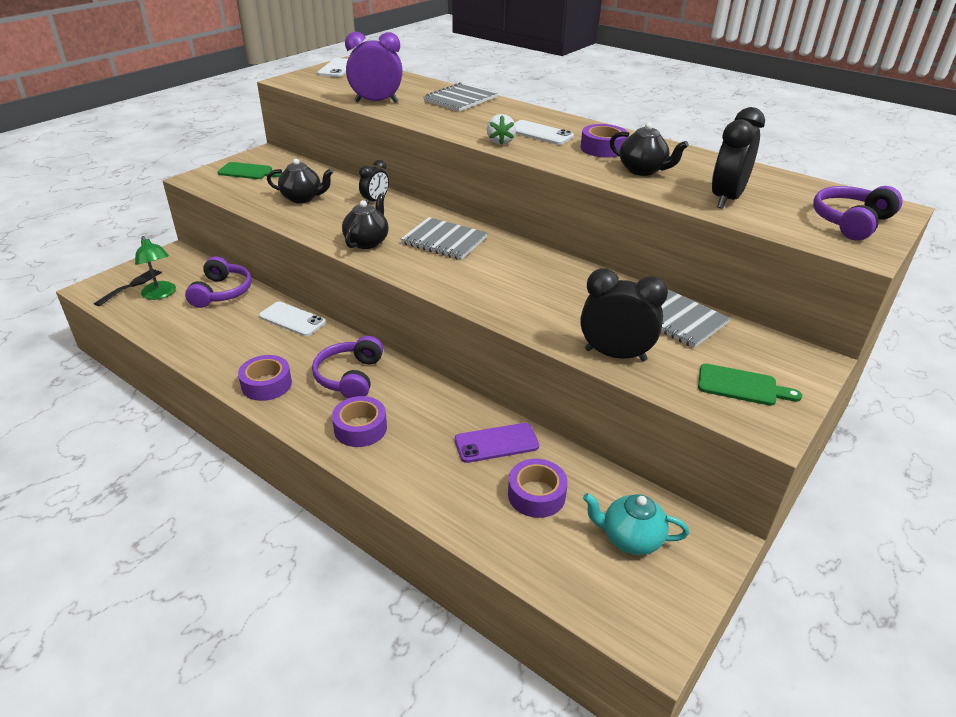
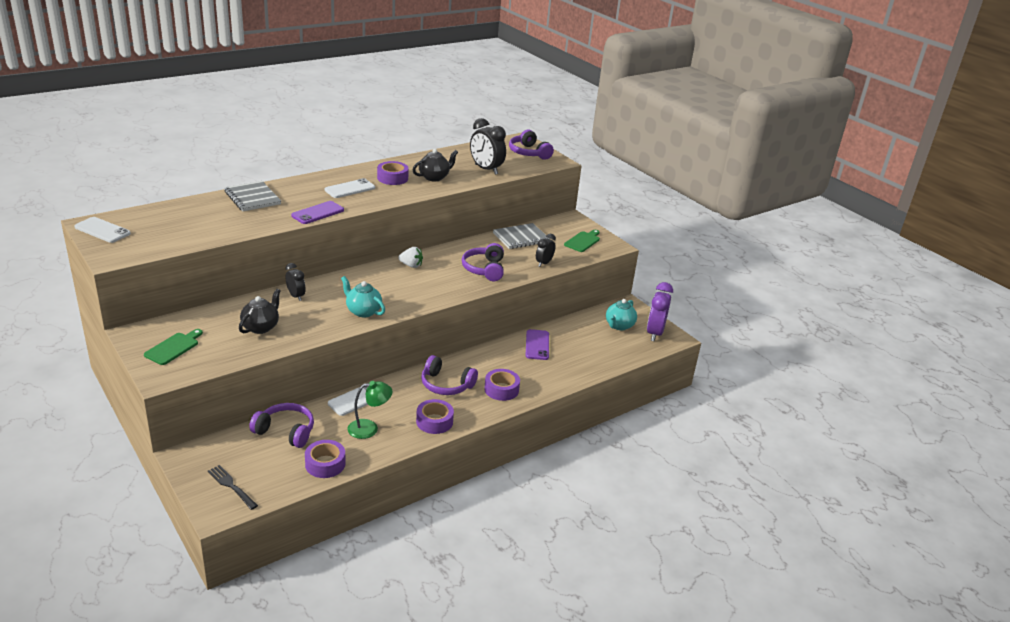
camera: 75 degrees left, 5 degrees down
green lamp [135,236,176,300] -> green lamp moved to [348,381,393,439]
black teapot [342,193,389,249] -> turquoise teapot [341,276,385,318]
purple clock [345,32,403,103] -> purple clock moved to [647,282,673,341]
grey notebook [401,217,487,260] -> none
white strawberry [487,114,516,145] -> white strawberry moved to [398,247,423,268]
purple tape [508,459,568,518] -> purple tape moved to [305,440,346,478]
black clock [580,268,668,362] -> black clock [536,234,556,267], size x0.58
none -> purple phone [291,201,344,224]
none -> purple headphones [462,243,504,281]

